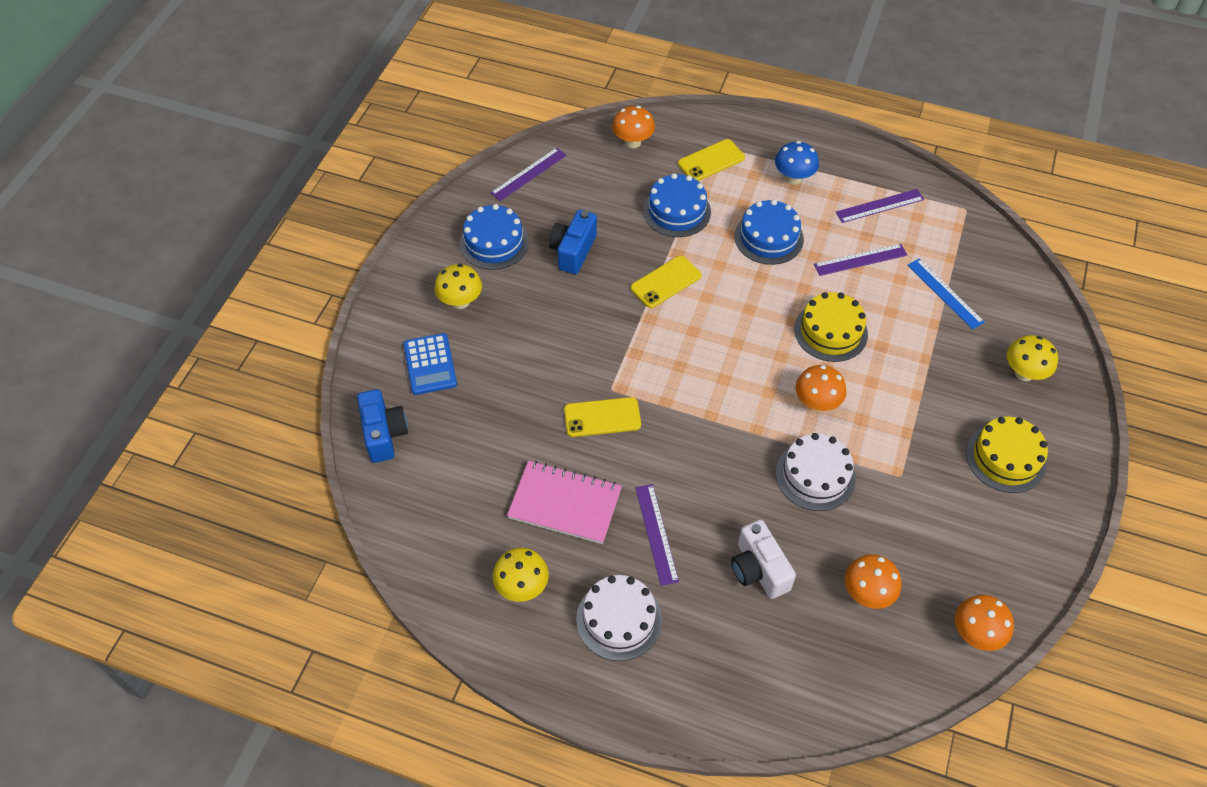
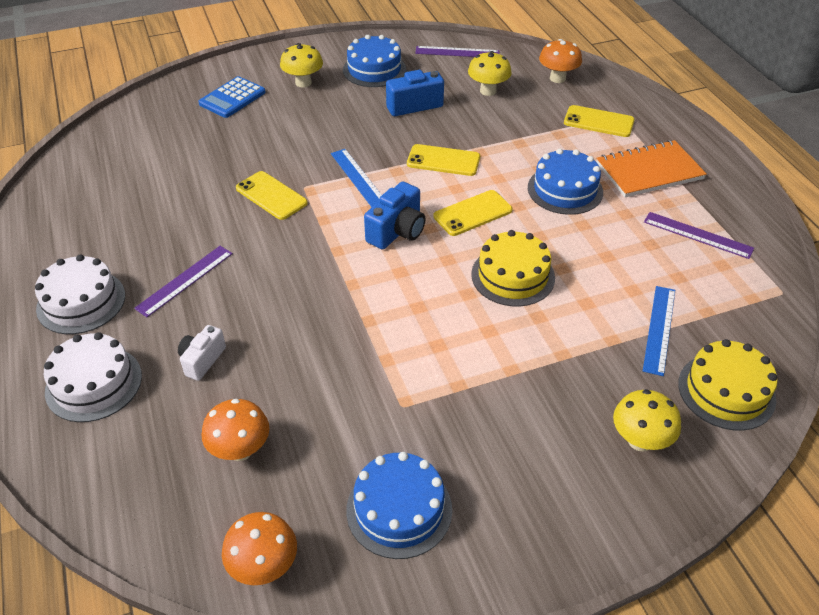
camera: 50 degrees right, 10 degrees down
blue camera [357,389,408,463] -> blue camera moved to [364,181,426,250]
yellow mushroom [493,548,549,602] -> yellow mushroom moved to [468,51,512,96]
pink notebook [507,461,622,544] -> none
blue cake [643,173,711,237] -> blue cake moved to [346,452,452,559]
white camera [731,520,796,599] -> white camera [178,325,226,381], size x0.66
blue mushroom [775,141,819,185] -> orange notebook [596,140,707,197]
white cake [776,433,856,511] -> white cake moved to [44,332,142,422]
orange mushroom [796,365,846,411] -> none
purple ruler [814,244,907,276] -> none
yellow cake [966,417,1048,493] -> yellow cake moved to [678,339,778,431]
none -> blue ruler [331,149,382,207]
none -> yellow phone [434,190,512,236]

